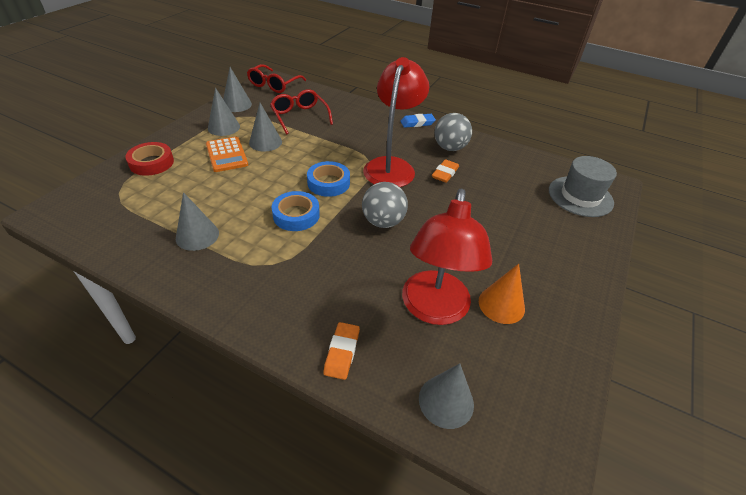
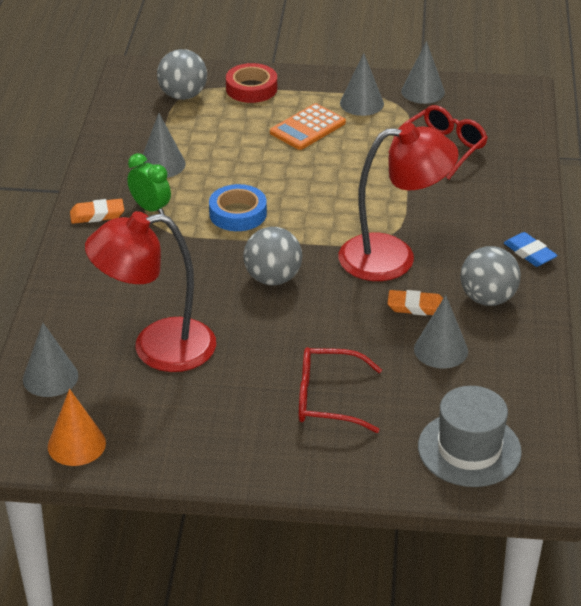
camera: 70 degrees right, 5 degrees down
red glasses [247,64,306,93] -> red glasses moved to [299,347,382,433]
grey cone [249,103,282,151] -> grey cone moved to [414,295,468,368]
blue tape [307,161,350,197] -> none
orange eraser [323,322,360,380] -> orange eraser moved to [70,199,124,224]
orange cone [479,264,525,324] -> orange cone moved to [48,389,106,466]
none -> green clock [127,153,171,215]
none -> grey ball [157,49,207,100]

